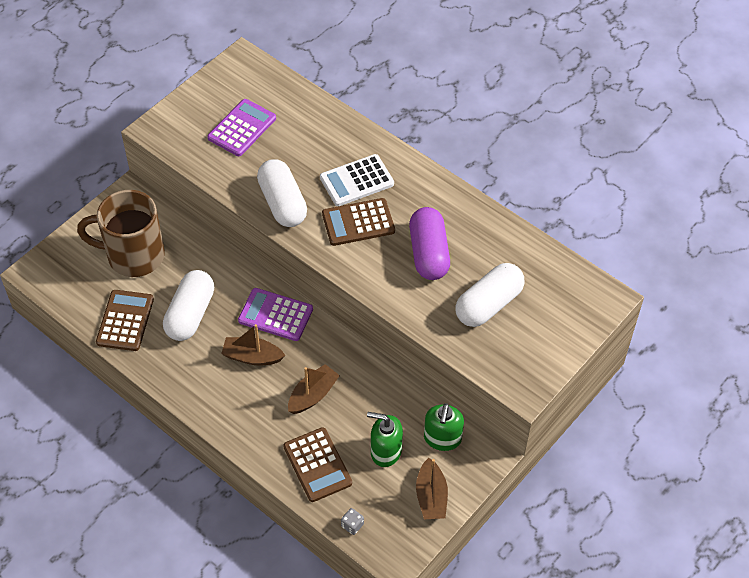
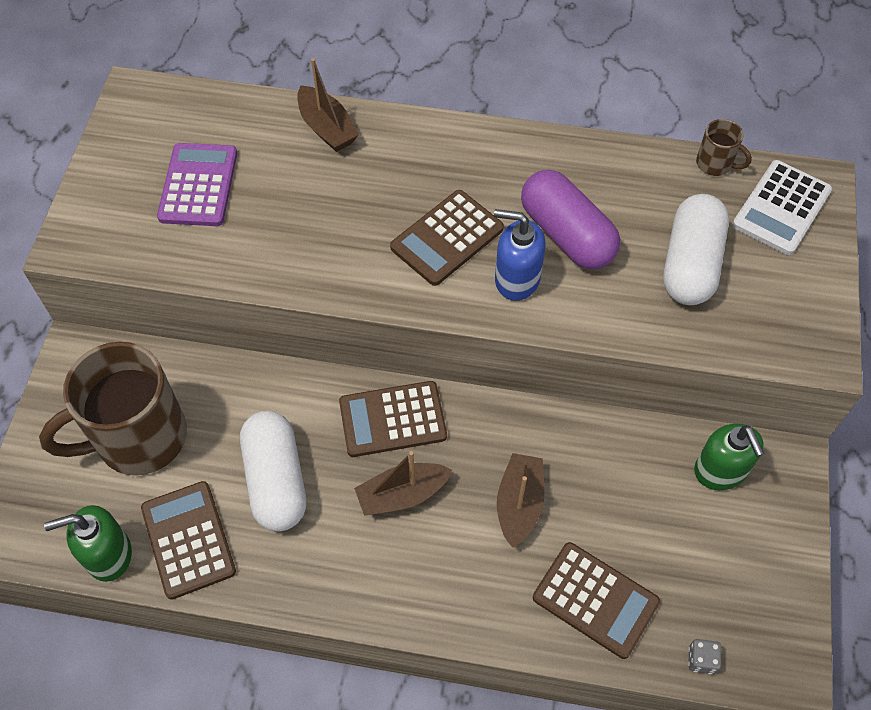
camera: 30 degrees left, 5 degrees up
purple calculator [238,288,313,341] -> brown calculator [339,381,447,457]
white capsule [257,159,307,227] -> none
white calculator [320,154,394,206] -> white calculator moved to [732,160,832,255]
green soap dispenser [367,412,403,467] -> green soap dispenser moved to [44,505,132,582]
brown boat [416,458,448,519] -> brown boat moved to [297,58,359,152]
none -> blue soap dispenser [494,209,546,301]
none -> brown mug [696,119,752,176]

